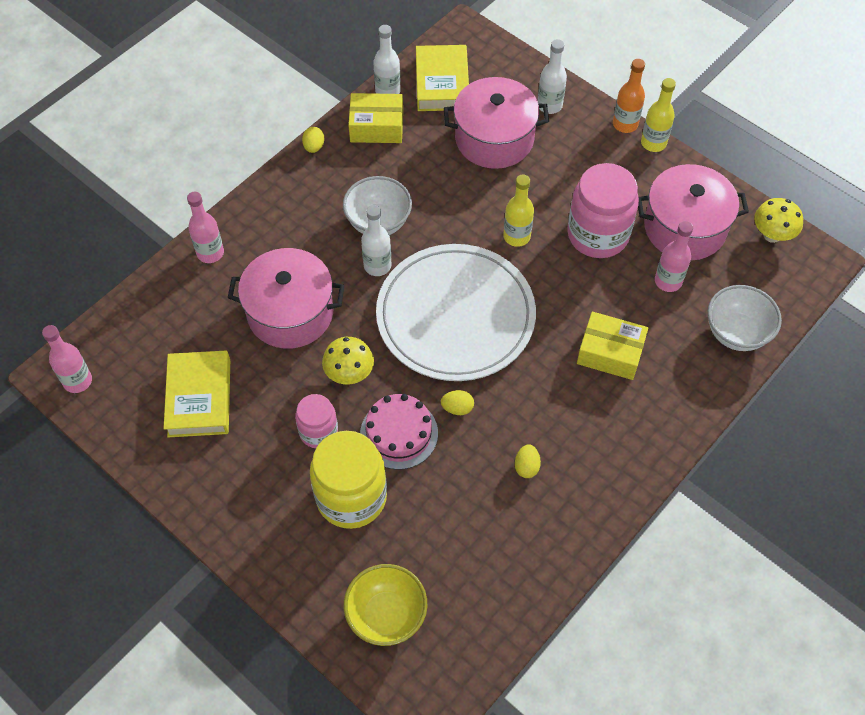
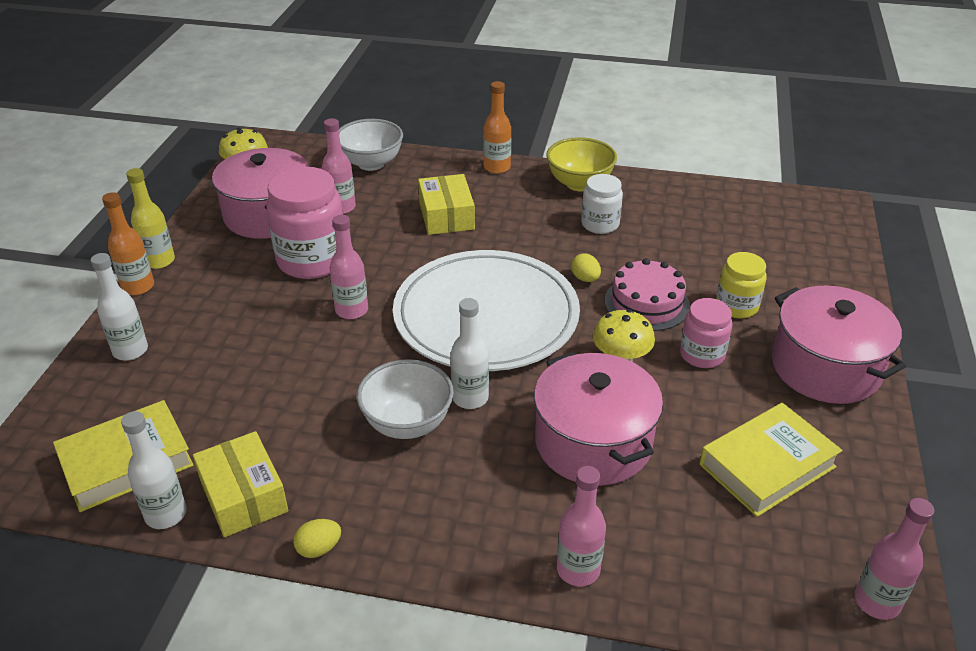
camera: 120 degrees left, 20 degrees down
yellow jar [310,431,387,529] -> yellow jar [716,252,767,318], size x0.57
yellow bowl [344,564,427,646] -> yellow bowl moved to [546,137,617,191]
pink pot [444,77,549,169] -> pink pot moved to [772,286,906,404]
yellow bottle [503,175,534,247] -> pink bottle [329,215,368,319]
yellow egg [515,444,541,478] -> white jar [581,174,623,234]
none -> orange bottle [483,81,511,174]

